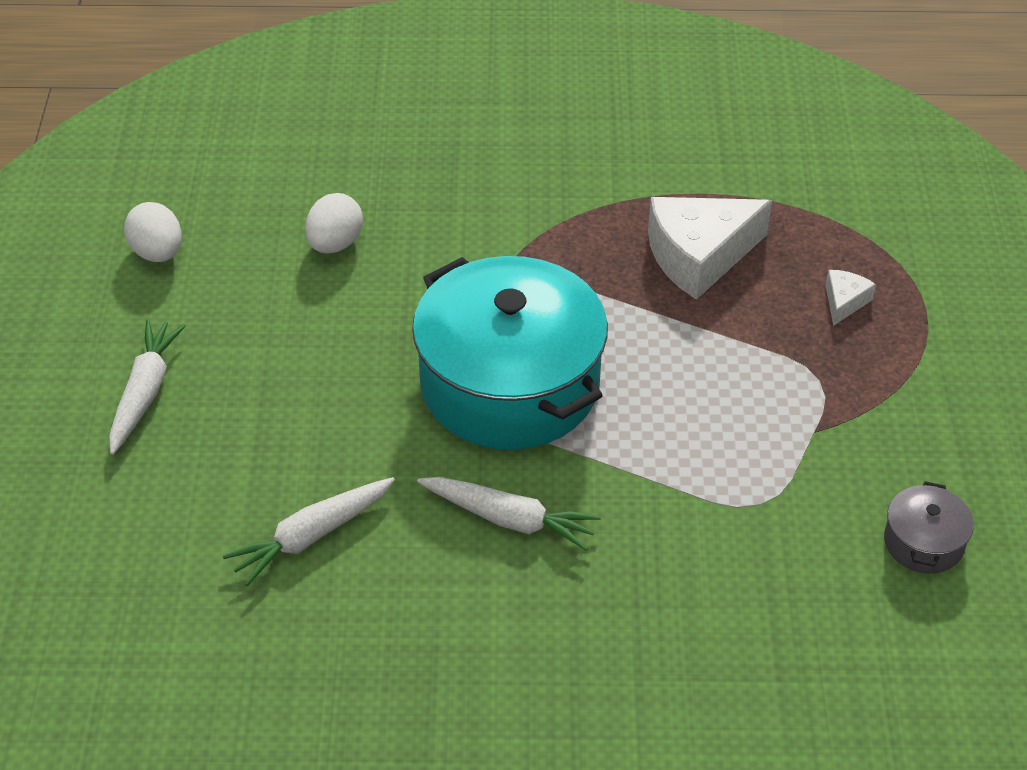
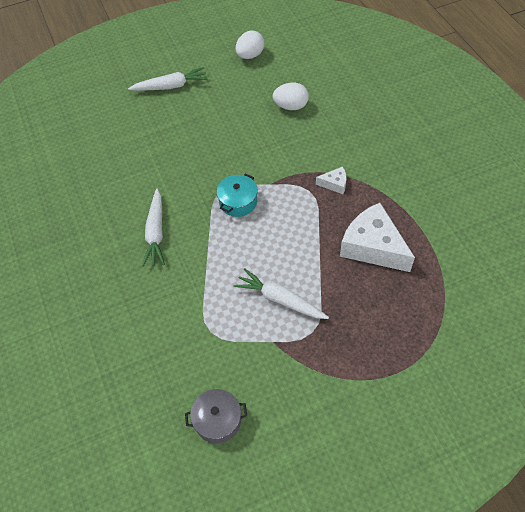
camera: 70 degrees right, 10 degrees up
white carrot [223,477,395,586] -> white carrot moved to [234,268,329,319]
turquoise pot [412,256,608,450] -> turquoise pot [217,174,258,217], size x0.42
white cheese [825,270,876,326] -> white cheese moved to [316,166,347,194]

